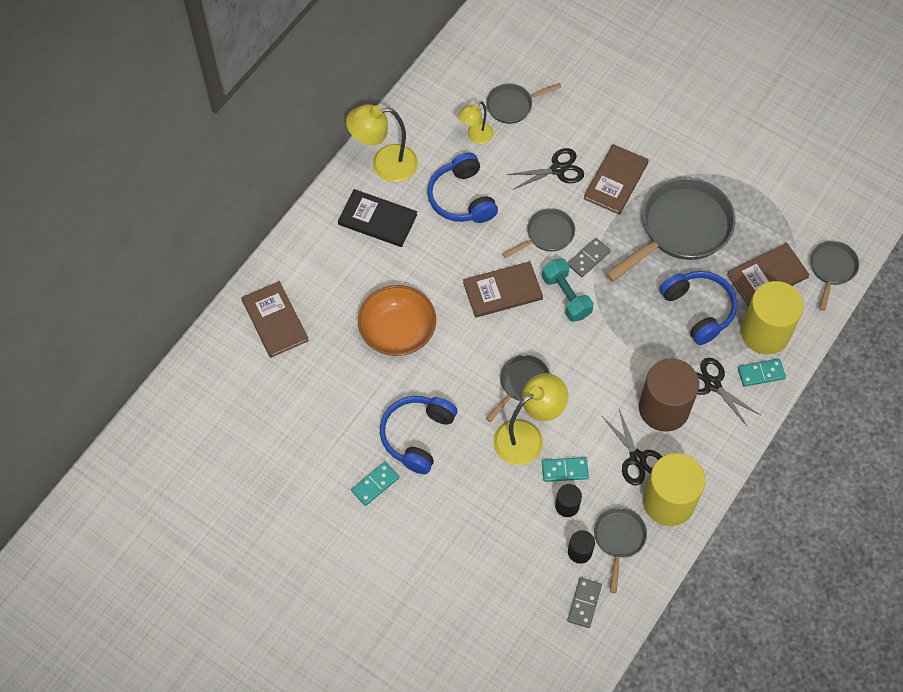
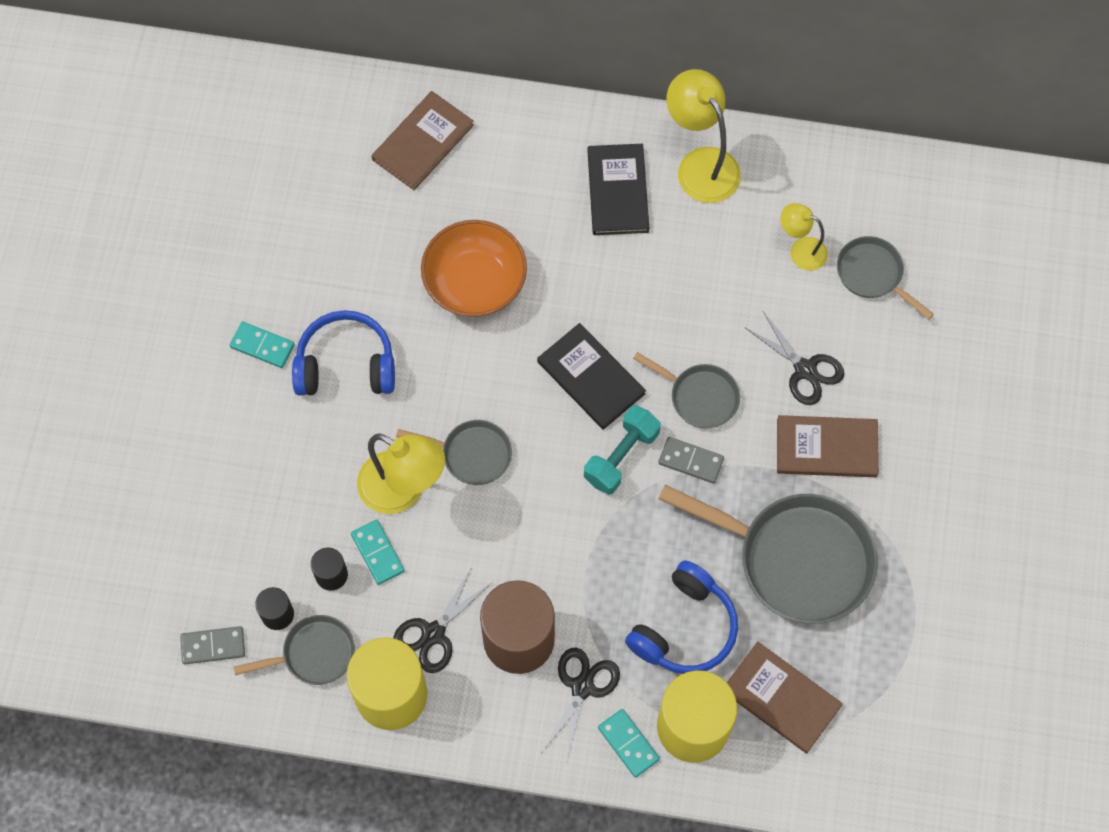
camera: 65 degrees right, 5 degrees up
blue headphones [427,152,498,223] -> none
brown book [463,261,543,318] -> black book [537,323,646,430]
grey pan [810,241,859,311] -> none

